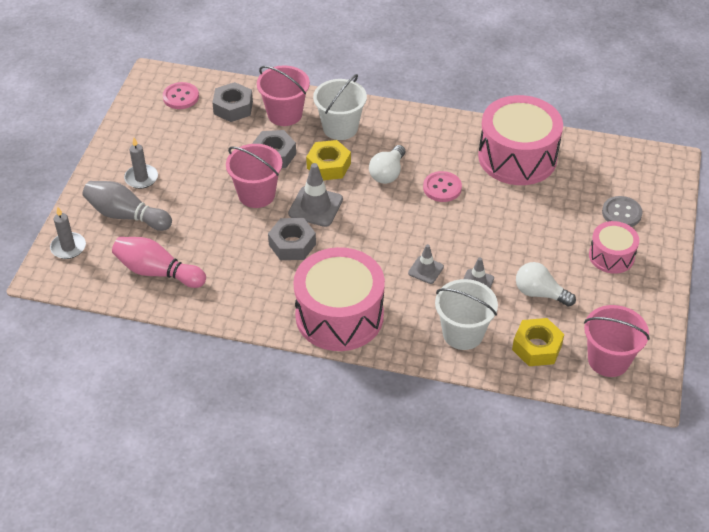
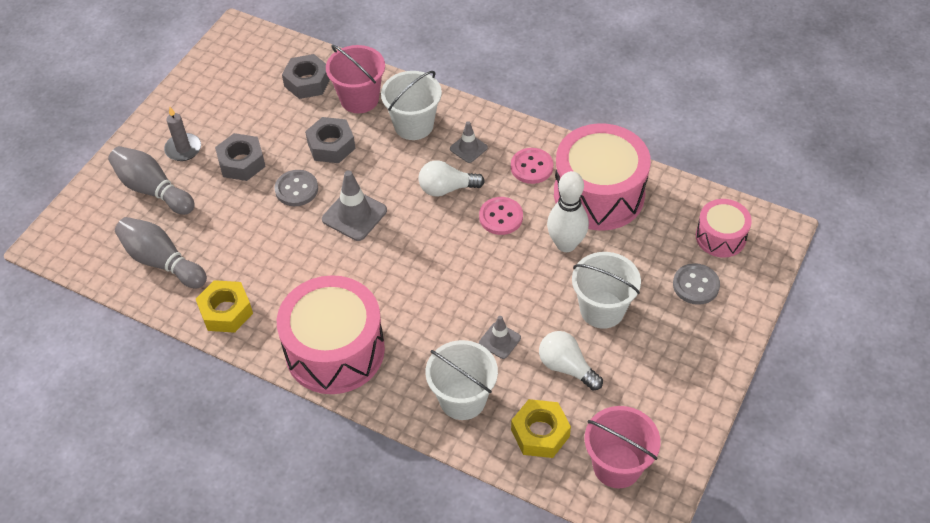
camera: 15 degrees right, 5 degrees up
grey candle [50,206,86,259] -> none
pink bowling pin [112,237,206,288] -> grey bowling pin [115,217,207,288]
pink button [163,82,199,109] -> pink button moved to [511,148,554,184]
pink bucket [226,144,282,208] -> grey button [275,170,318,206]
grey nut [268,218,316,260] -> grey nut moved to [215,133,266,181]
yellow nut [306,140,351,180] -> yellow nut moved to [196,280,253,333]
white light bulb [369,145,405,184] -> white light bulb turned 45 degrees clockwise [419,160,485,197]
grey traffic cone [408,244,444,284] -> grey traffic cone moved to [450,121,488,163]
pink drum [589,221,639,274] -> pink drum moved to [696,199,752,258]
none -> white bowling pin [547,171,589,252]
none -> white bucket [572,252,641,329]

